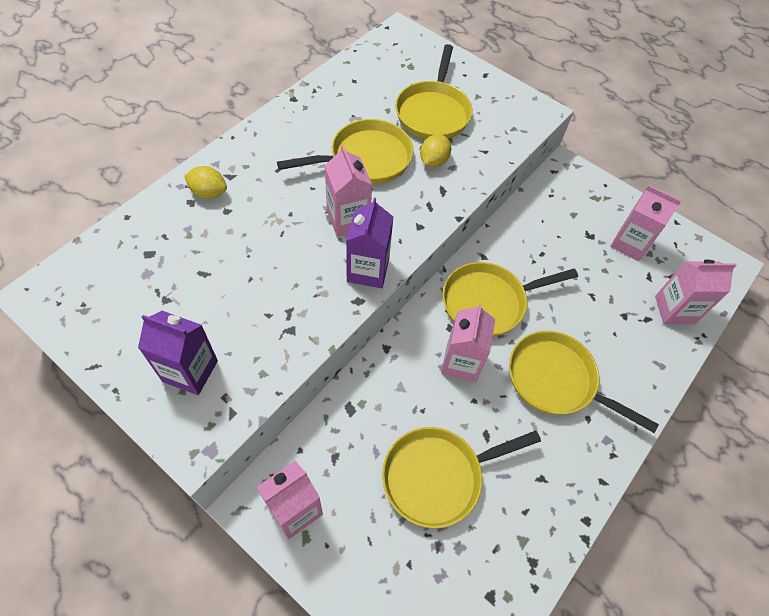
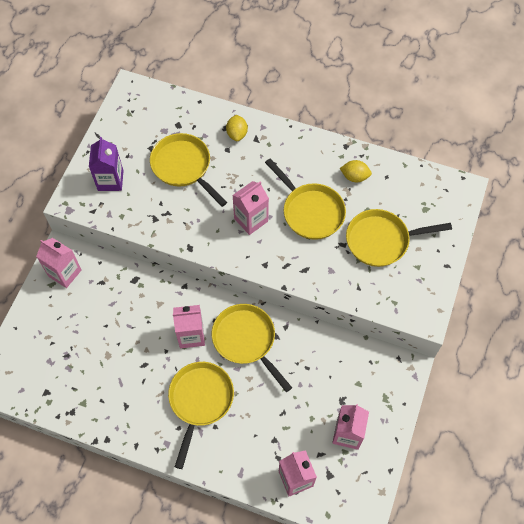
camera: 75 degrees right, 5 degrees up
purple carton [346,198,393,288] -> none
yellow pan [382,427,541,528] -> yellow pan moved to [150,133,227,207]
yellow lemon [420,134,451,167] -> yellow lemon moved to [340,160,372,182]

